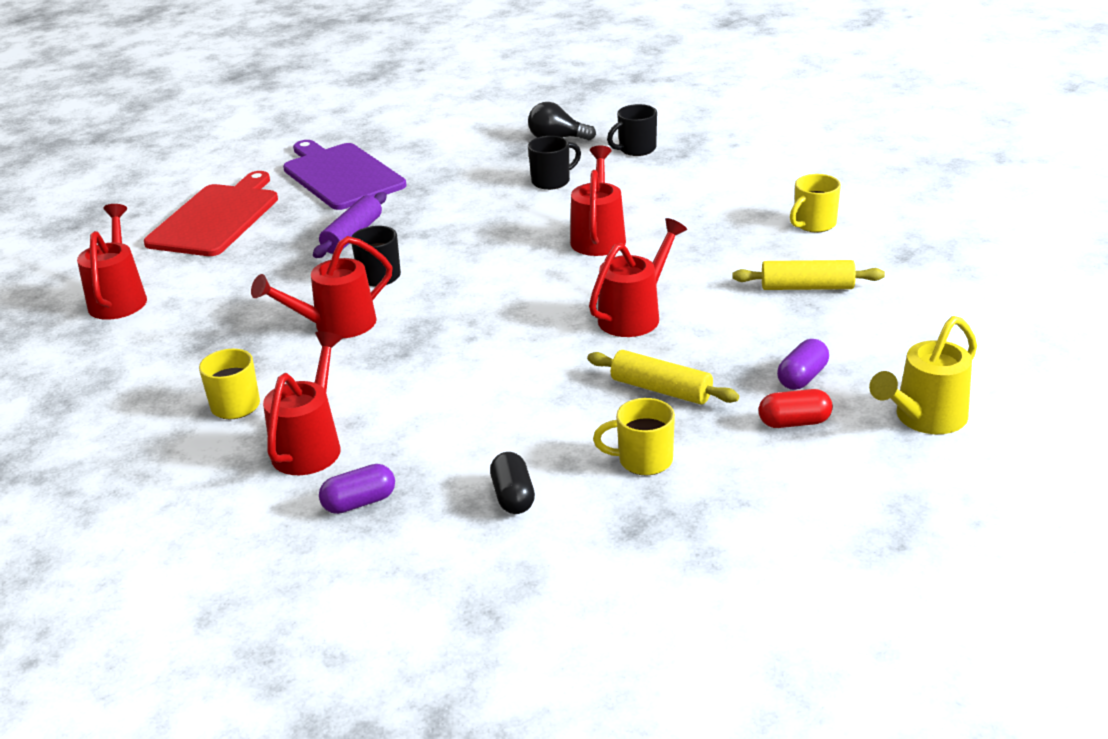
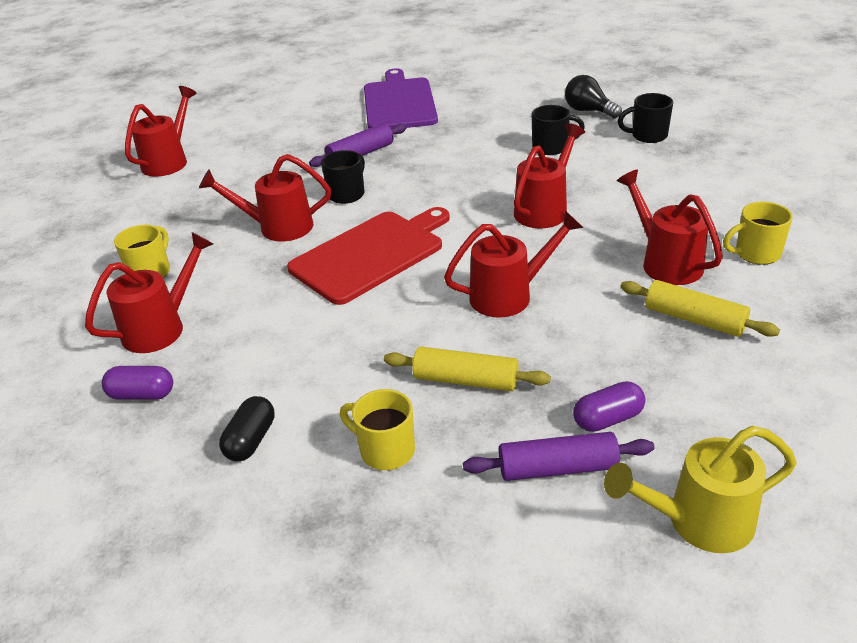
camera: 30 degrees right, 5 degrees up
red cutting board [144,171,278,256] -> red cutting board moved to [287,207,450,305]
yellow rolling pin [587,350,739,405] -> yellow rolling pin turned 45 degrees counterclockwise [384,347,551,391]
red capsule [759,389,833,428] -> purple rolling pin [463,432,655,481]
none -> red watering can [617,169,723,285]

